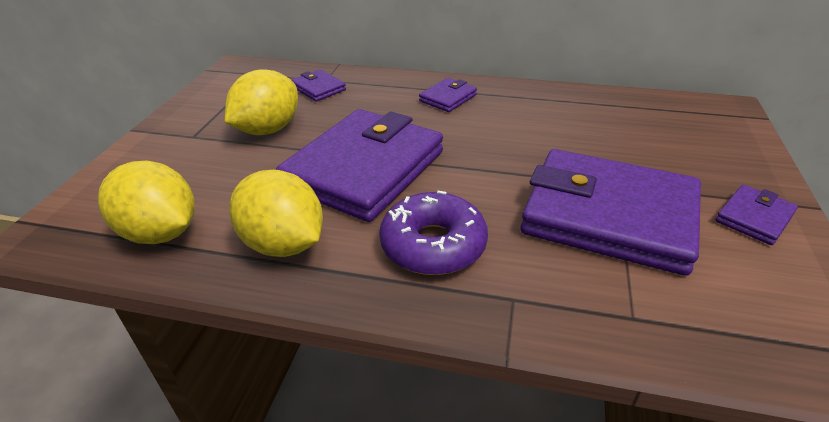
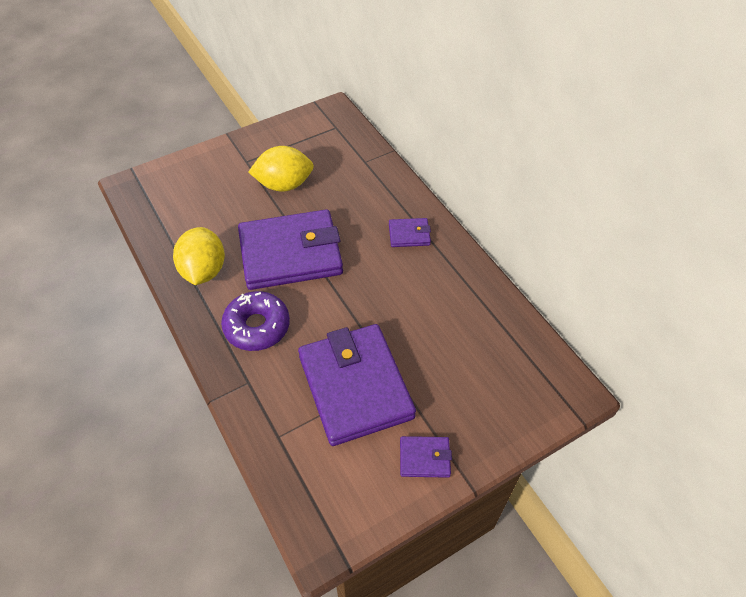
camera: 45 degrees right, 15 degrees up
yellow lemon [98,161,195,244] -> none
purple wallet [291,70,346,101] -> none

